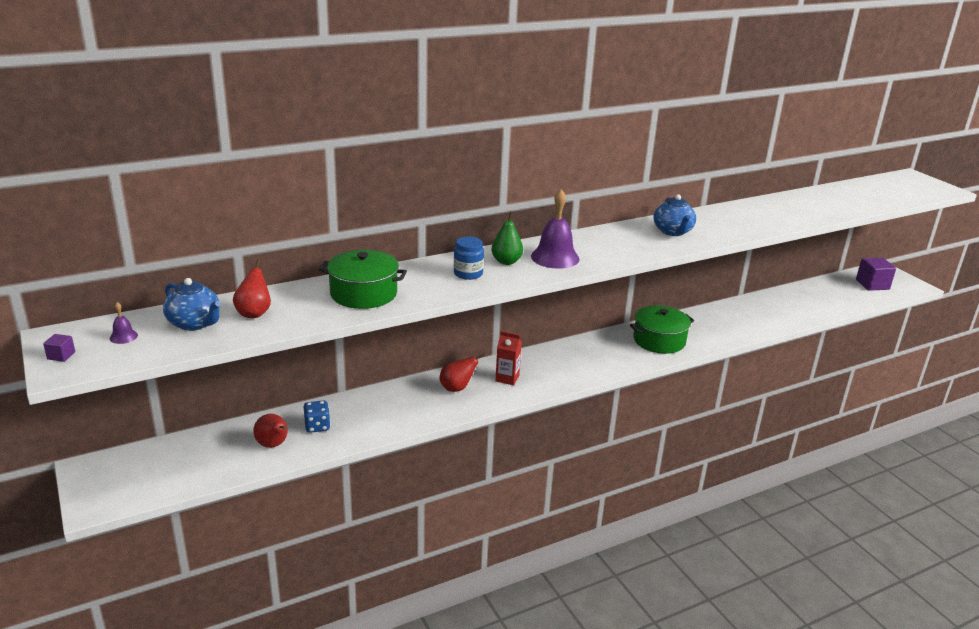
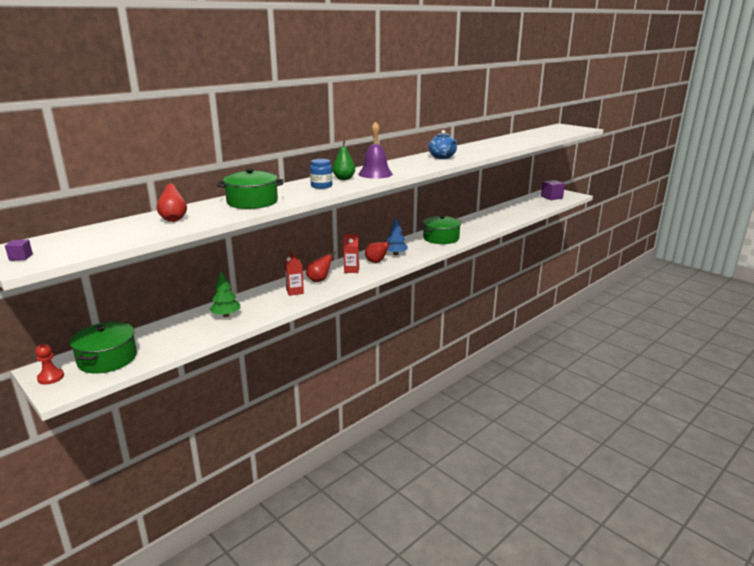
camera: 15 degrees left, 5 degrees down
purple bell [110,302,138,344] -> none
blue teapot [163,278,221,331] -> none
red pear [253,414,288,448] -> red pear moved to [365,242,393,263]
blue dice [304,400,330,433] -> green tree [209,271,240,317]
none -> red pawn [35,344,64,385]
none -> green pot [70,322,137,374]
none -> red carton [284,251,304,296]
none -> blue tree [387,217,408,255]

